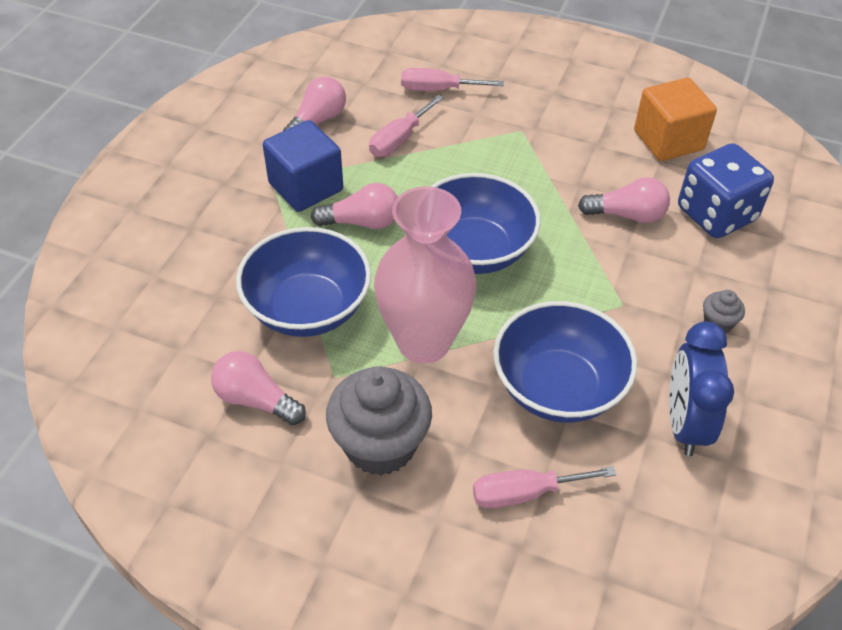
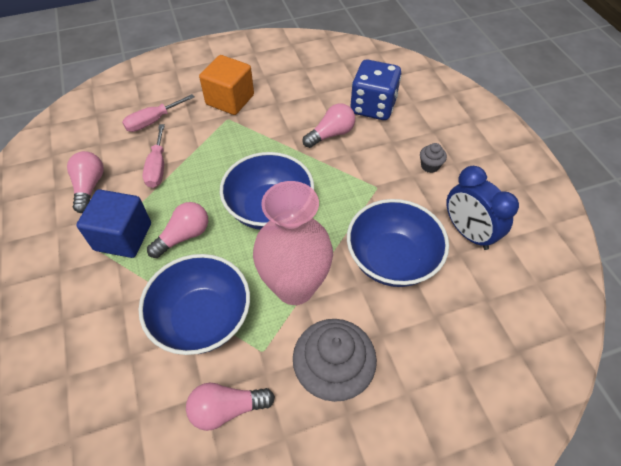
camera: 40 degrees left, 5 degrees up
pink screwdriver [473,466,616,508] -> none
orange cube [634,78,717,161] -> orange cube moved to [199,55,254,115]

